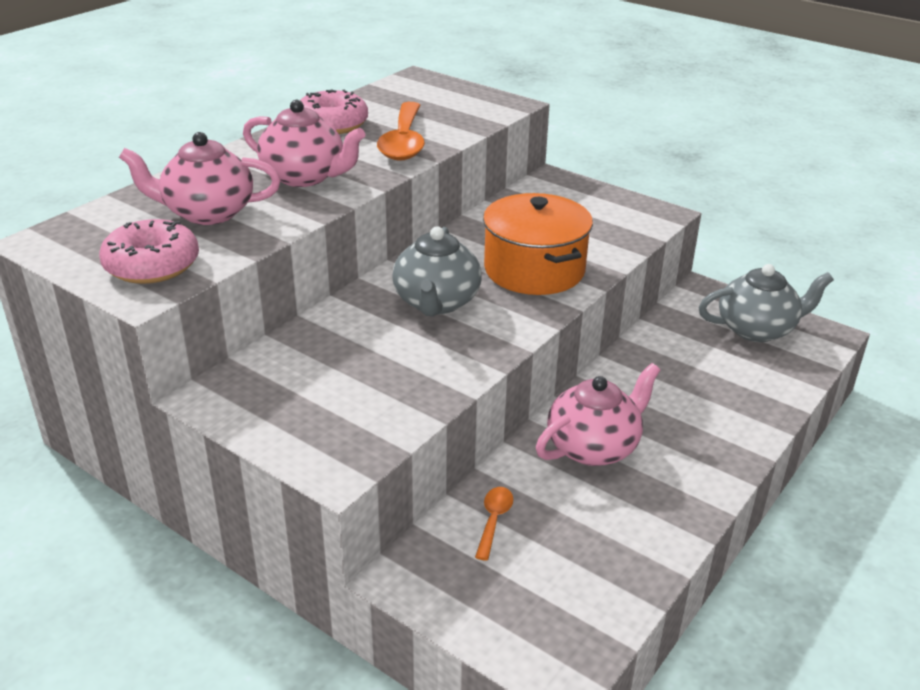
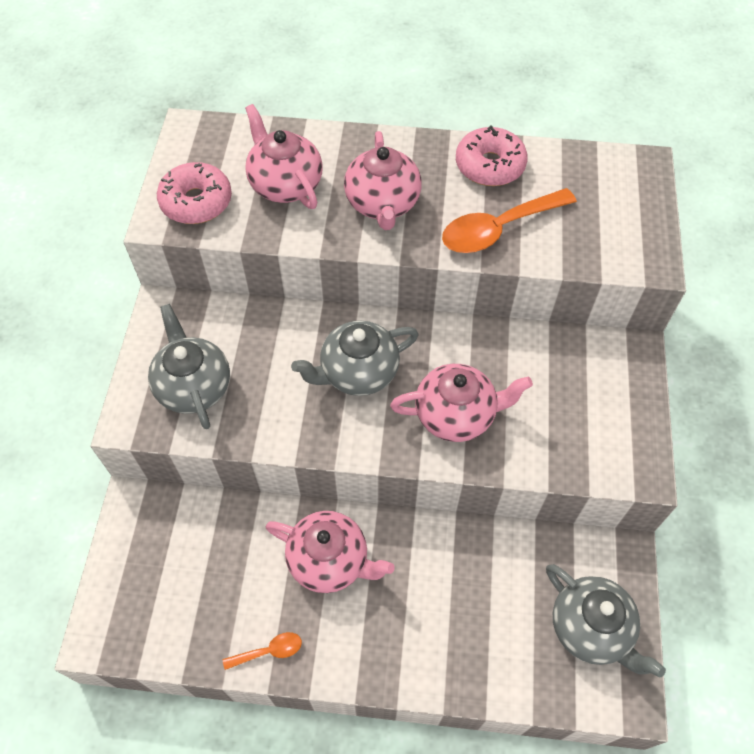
camera: 60 degrees right, 25 degrees up
orange spoon [475,487,513,561] -> orange spoon moved to [223,632,302,670]
orange pot [483,193,593,295] -> pink teapot [390,364,533,442]
none -> grey teapot [148,304,230,429]

